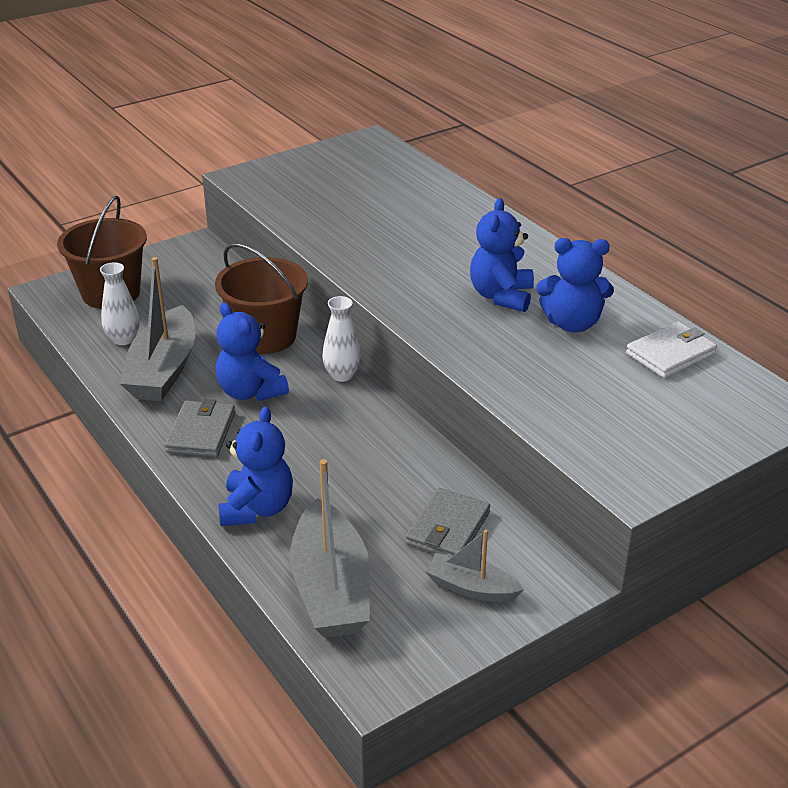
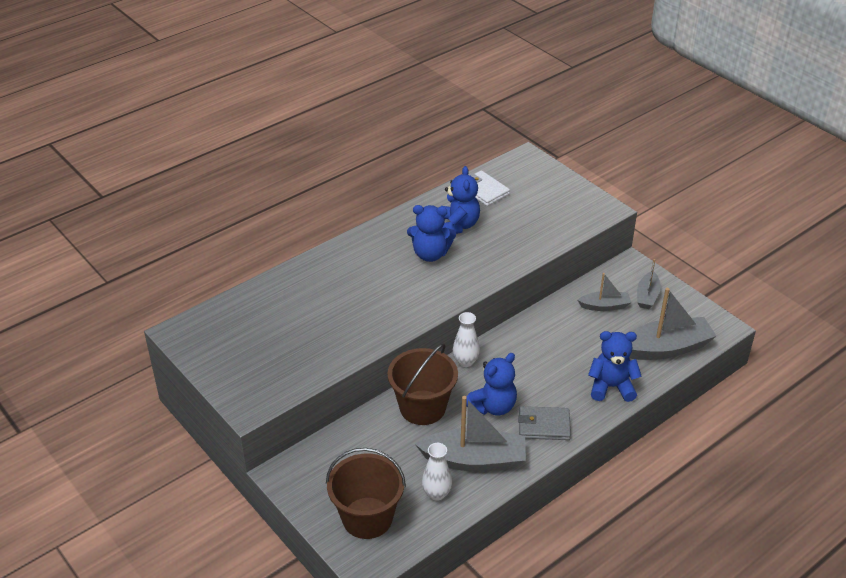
camera: 95 degrees left, 5 degrees up
grey wallet [406,488,490,556] -> grey boat [578,273,631,311]

